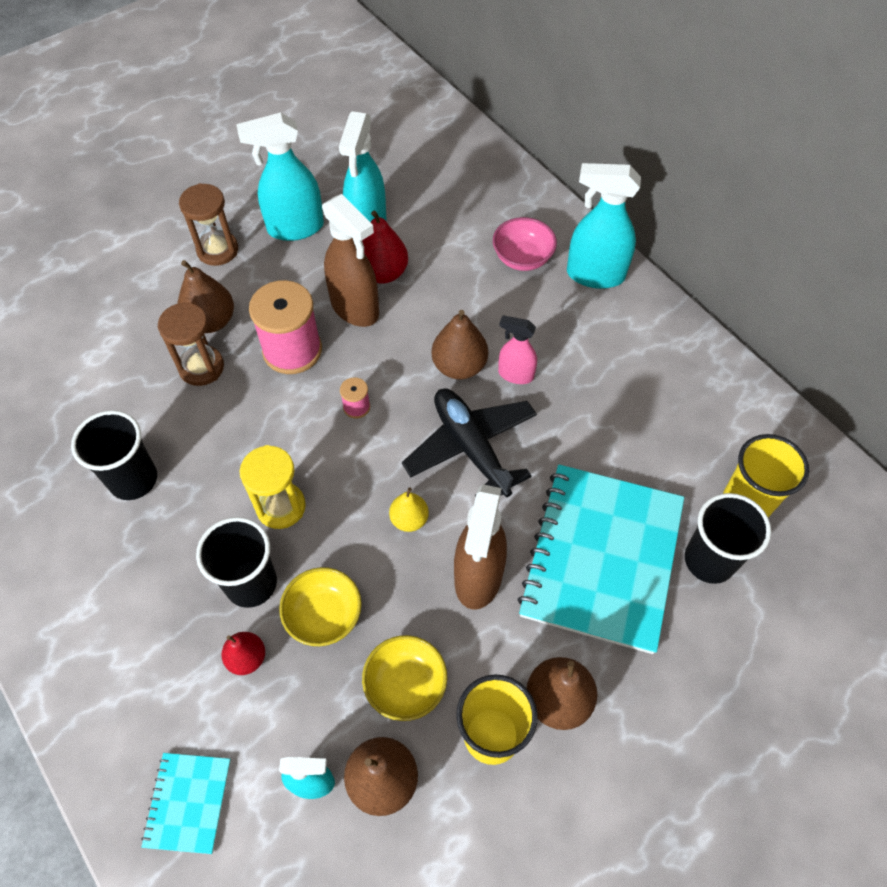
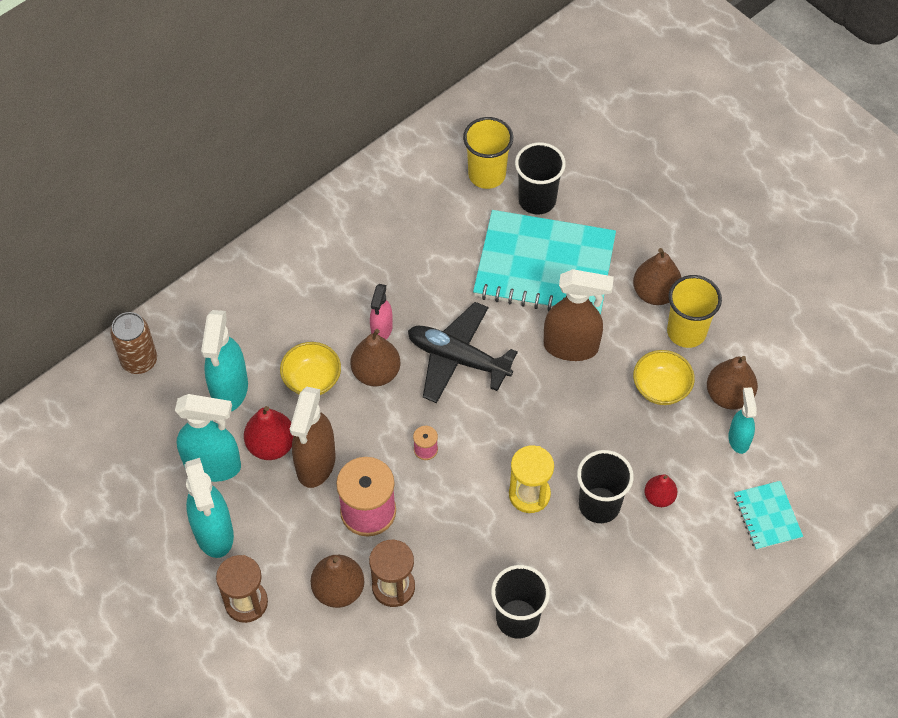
camera: 95 degrees left, 0 degrees up
turquoise notebook [141,753,231,854] -> turquoise notebook turned 75 degrees clockwise [734,481,803,550]
yellow bowl [279,567,362,646] -> yellow bowl moved to [280,342,341,395]
brown spray bottle [322,194,379,327] -> brown spray bottle turned 150 degrees clockwise [290,387,336,488]
yellow pear [389,487,429,532] -> none
black plane [402,388,537,497] -> black plane turned 60 degrees clockwise [408,302,518,403]
pink bowl [493,217,557,271] -> none
turquoise spray bottle [567,163,641,289] -> turquoise spray bottle moved to [201,310,248,411]
none -> brown can [110,312,157,374]

